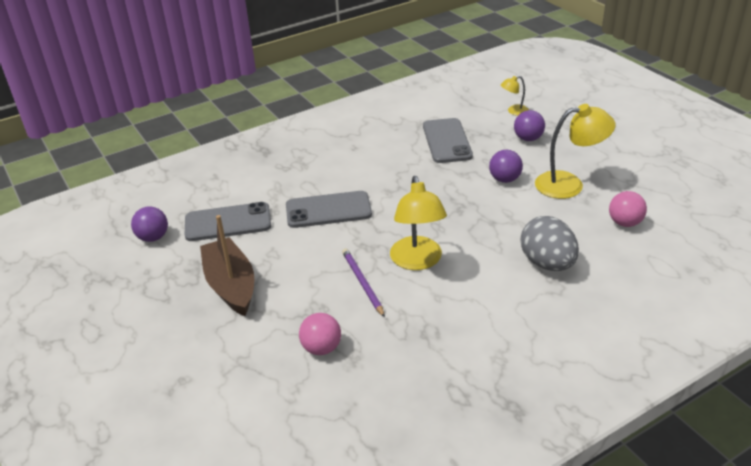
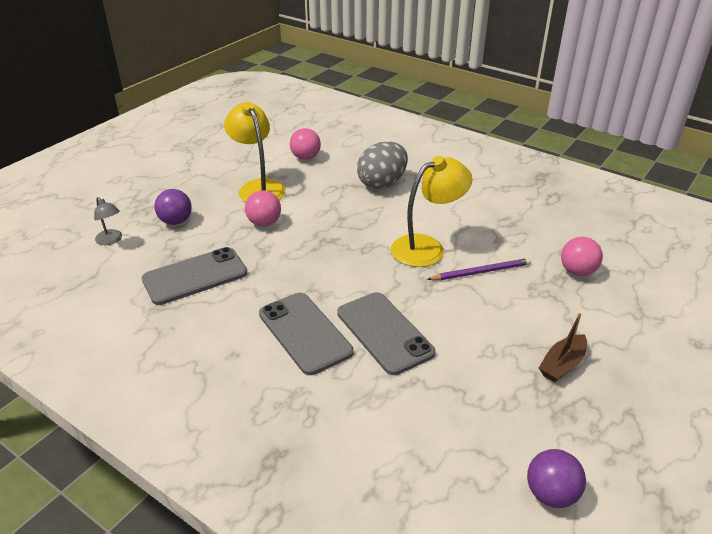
camera: 115 degrees left, 0 degrees up
grey phone [185,202,271,241] -> grey phone moved to [259,293,353,375]
brown boat [200,215,254,316] -> brown boat [539,313,587,382], size x0.56
purple pencil [342,248,385,317] -> purple pencil turned 150 degrees counterclockwise [427,258,531,280]
purple ball [489,150,523,183] -> pink ball [245,190,281,227]
yellow lamp [501,76,529,116] -> grey lamp [94,197,122,245]

